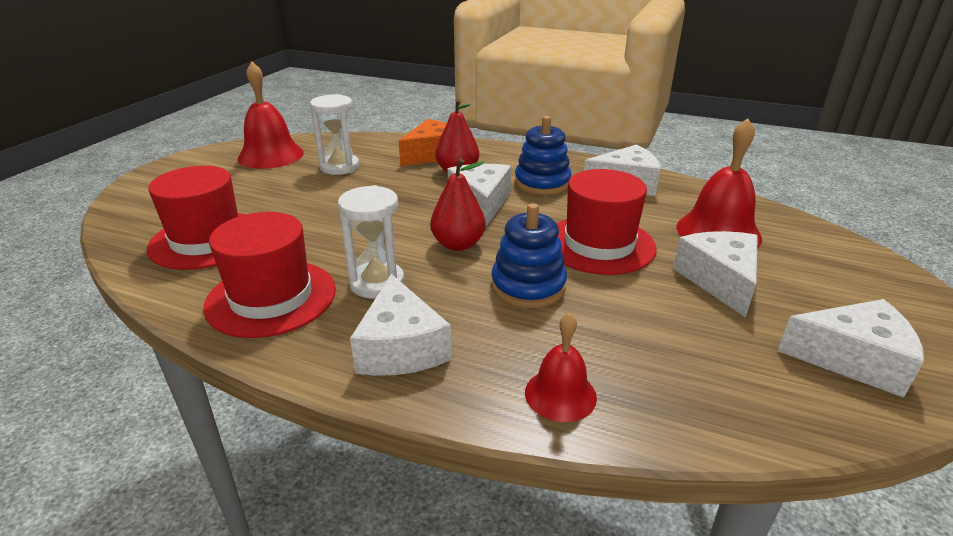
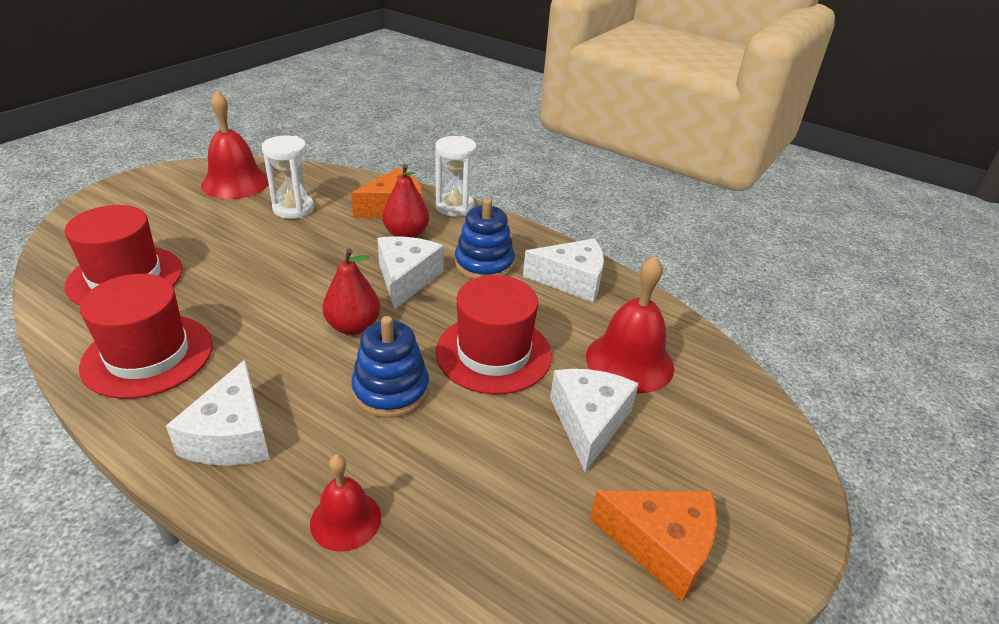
camera: 10 degrees right, 5 degrees up
white hourglass [338,185,404,298] -> white hourglass moved to [435,136,477,217]
white cheese [777,299,924,398] -> orange cheese [590,491,717,602]

